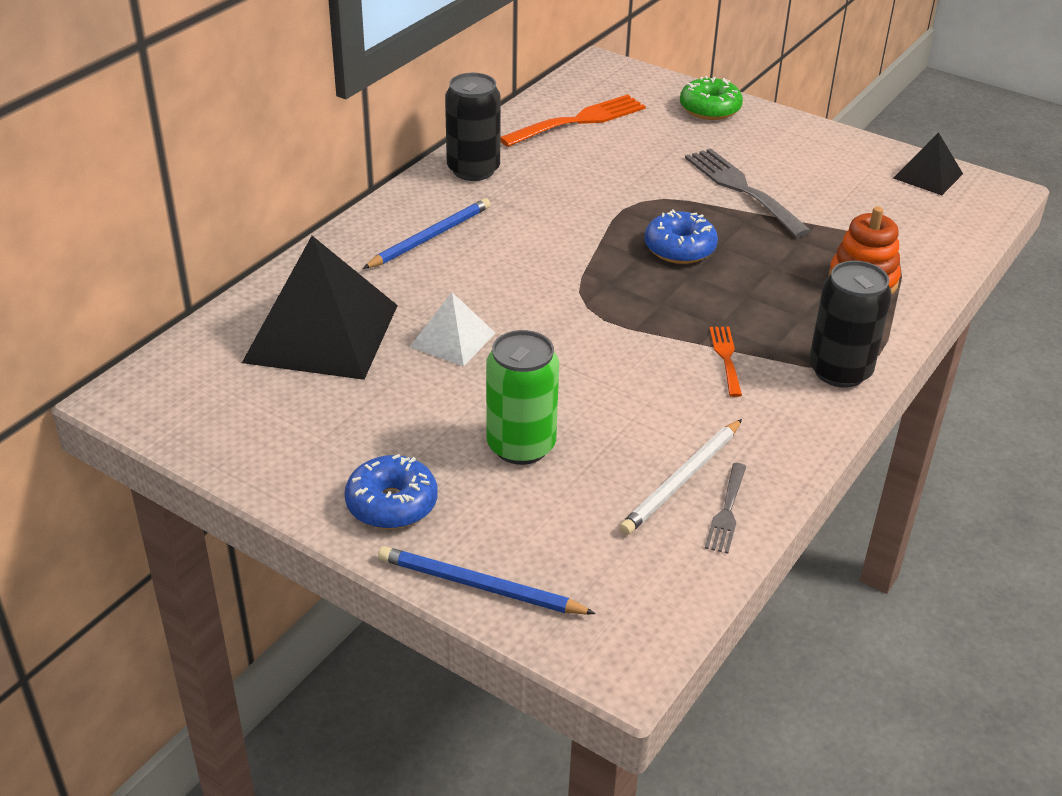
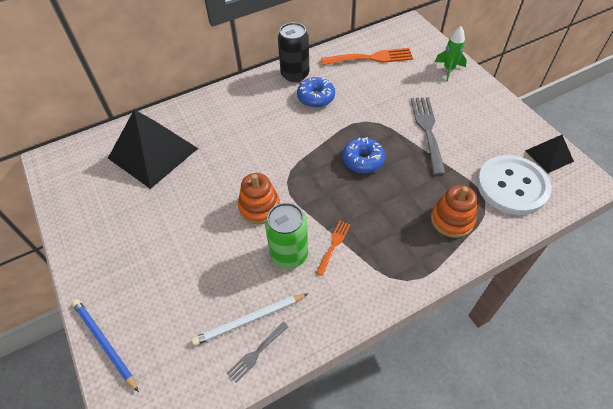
camera: 30 degrees right, 15 degrees up
blue donut [344,454,437,529] -> blue donut moved to [297,77,335,108]
blue pencil [362,198,491,269] -> none
white pyramid [410,292,495,366] -> none
green can [486,330,559,465] -> green can moved to [265,203,308,269]
green donut [680,76,743,120] -> green rocket [435,26,467,81]
black can [809,261,892,388] -> none
none -> orange stacking toy [238,173,280,225]
none -> white button [477,155,551,215]

